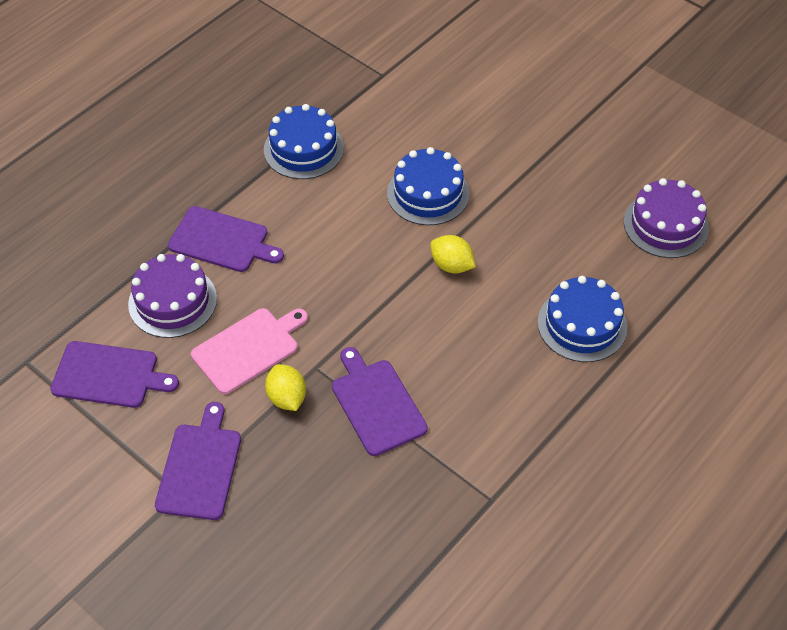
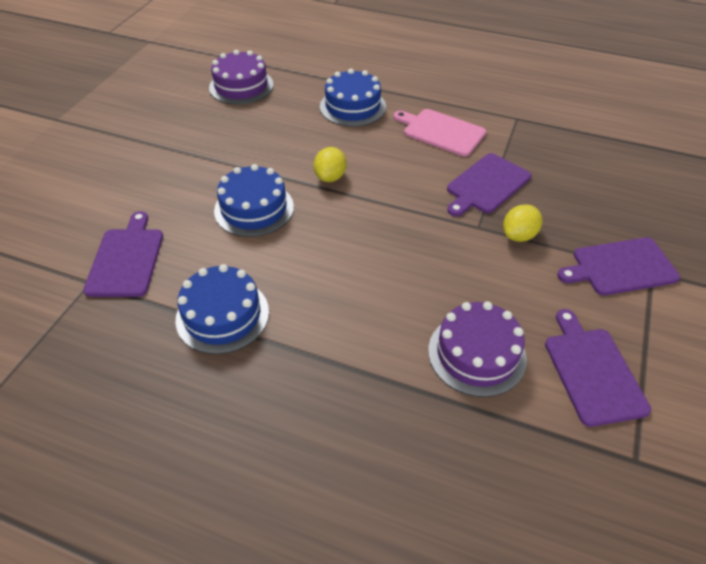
camera: 110 degrees left, 5 degrees down
purple cutting board [168,206,284,272] -> purple cutting board moved to [83,211,163,297]
pink cutting board [191,308,308,394] -> pink cutting board moved to [394,109,486,157]

